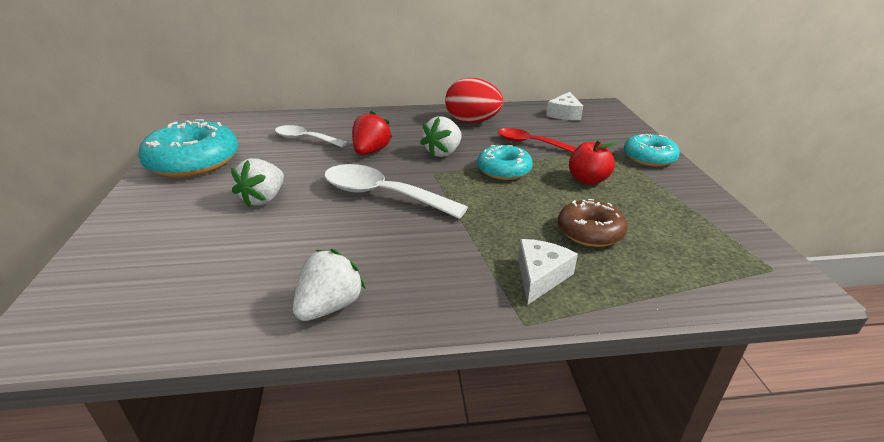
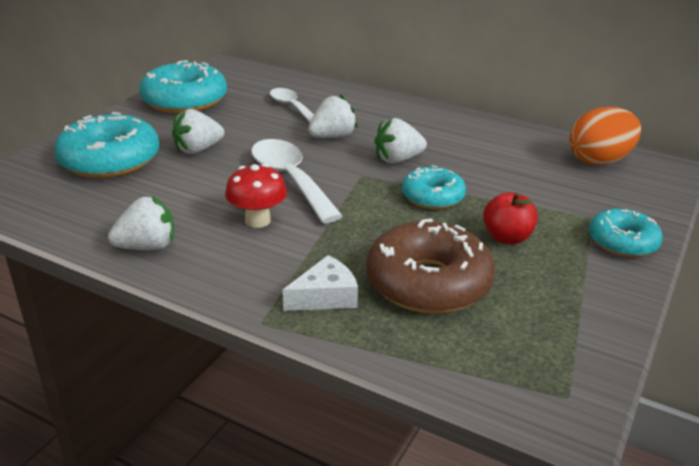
camera: 35 degrees right, 0 degrees up
red strawberry [352,111,392,155] -> white strawberry [308,94,358,138]
red egg [445,78,503,123] -> none
red spoon [498,128,577,153] -> none
white cheese [546,92,583,120] -> orange egg [569,107,641,166]
brown donut [558,199,628,247] -> brown donut [366,218,495,314], size x1.68
none -> turquoise donut [54,112,159,178]
none -> red mushroom [225,164,287,228]

